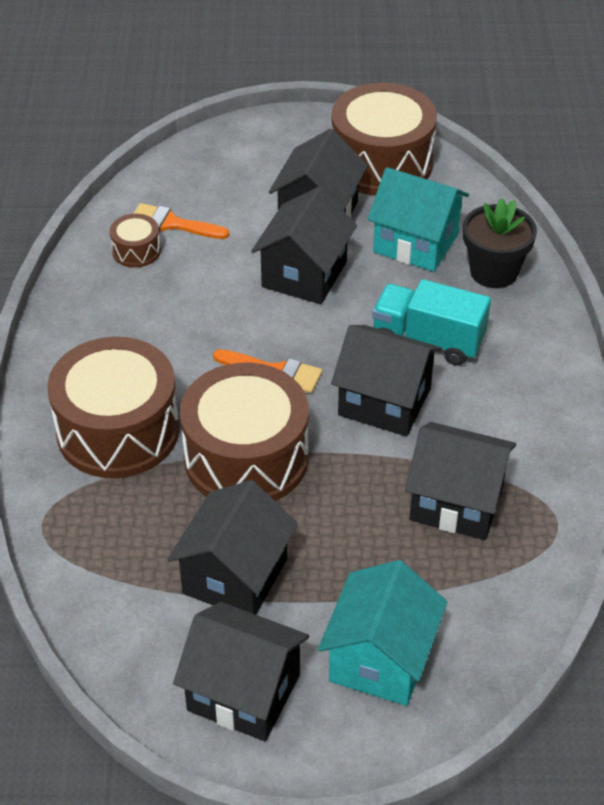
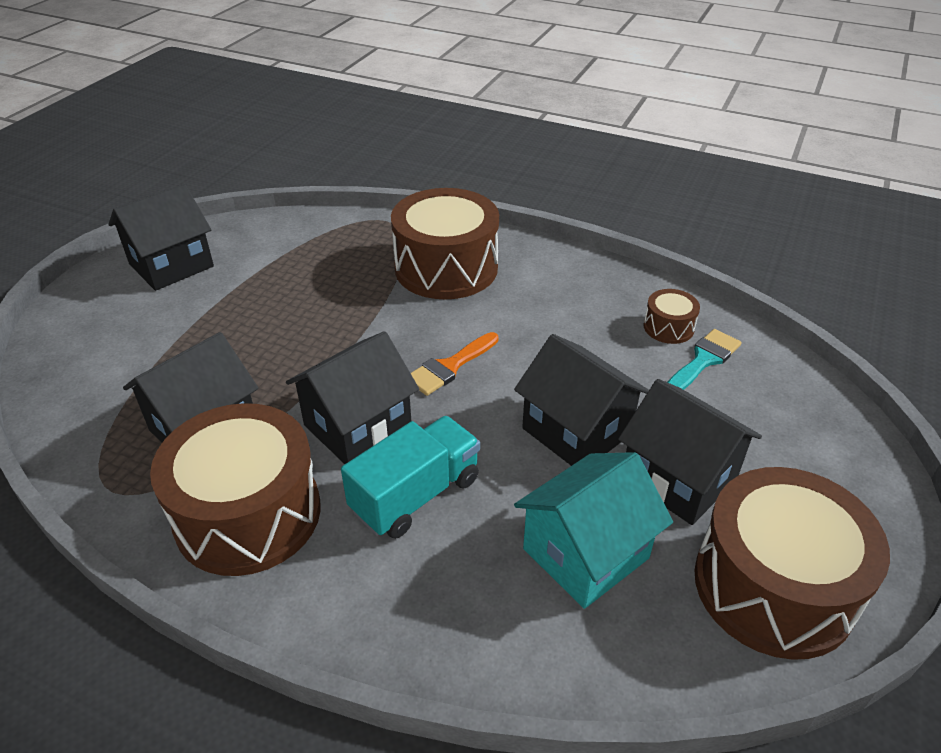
camera: 115 degrees right, 5 degrees down
orange brush [133,203,229,239] -> turquoise brush [667,329,741,390]
black house [167,480,298,615] -> none
brown drum [180,363,309,501] -> brown drum moved to [150,403,321,576]
turquoise house [318,560,447,706] -> none
black flower pot [463,198,537,288] -> none

